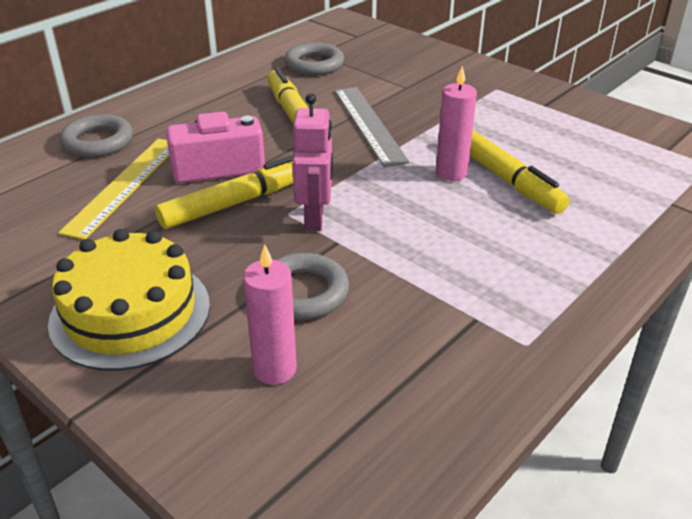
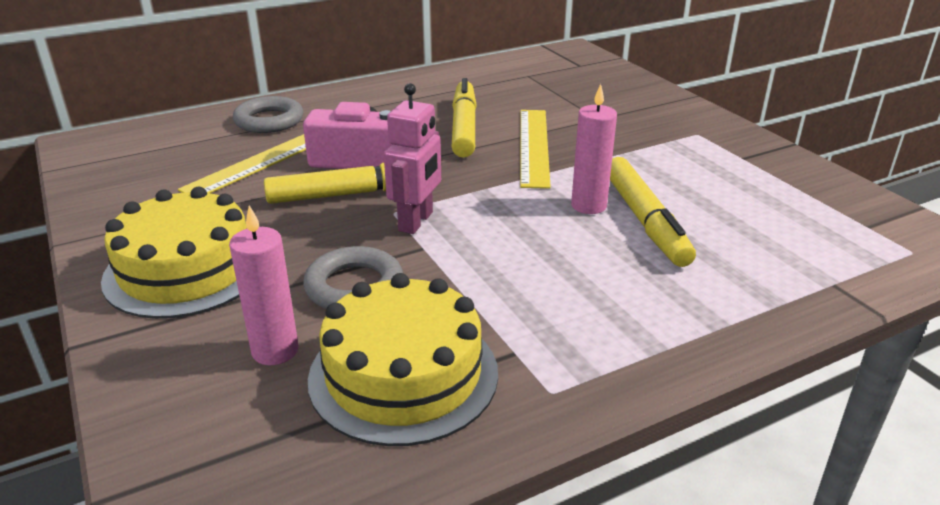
camera: 20 degrees right, 5 degrees down
grey ring [285,42,344,75] -> none
grey ruler [335,87,410,167] -> yellow ruler [520,110,551,189]
none -> yellow cake [308,273,498,446]

